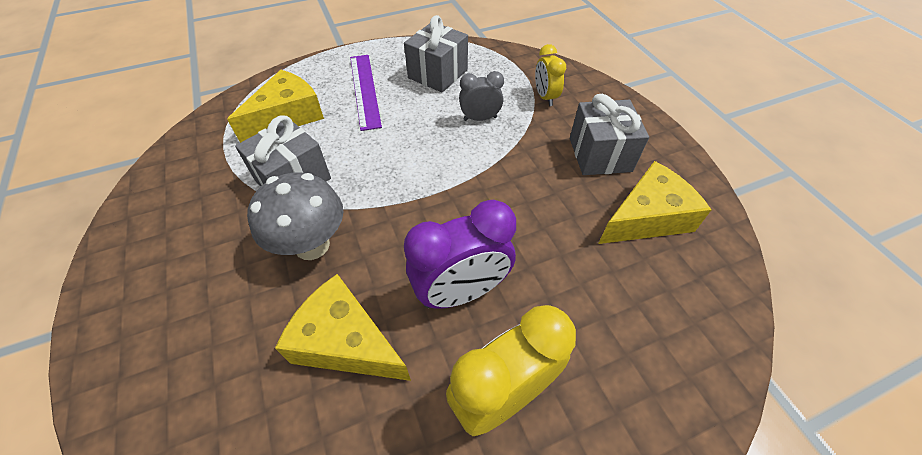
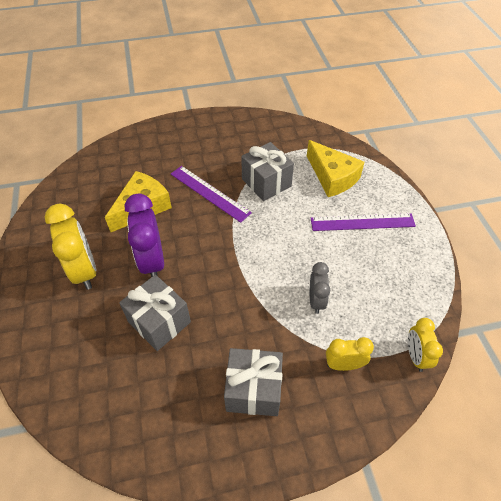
camera: 100 degrees right, 0 degrees up
grey mushroom [247,172,343,260] -> purple ruler [171,166,252,223]
grey gift [404,15,468,92] -> grey gift moved to [119,275,191,351]
yellow cheese [598,161,712,244] -> none
none -> yellow clock [408,318,443,372]

